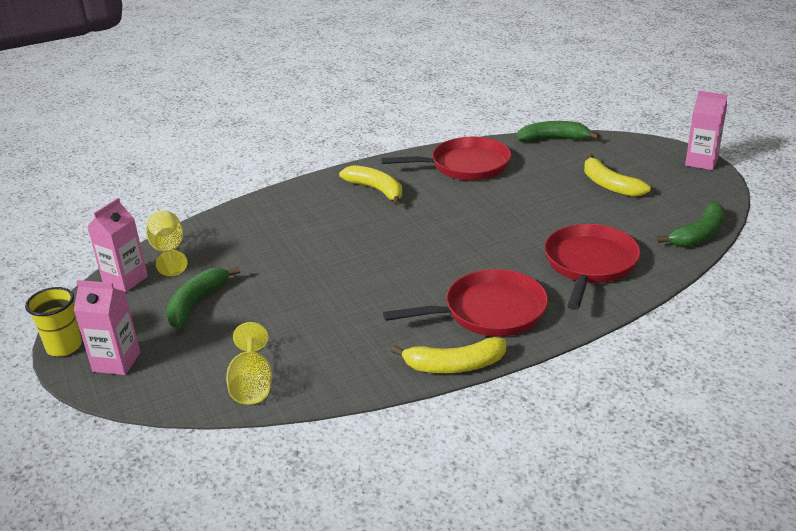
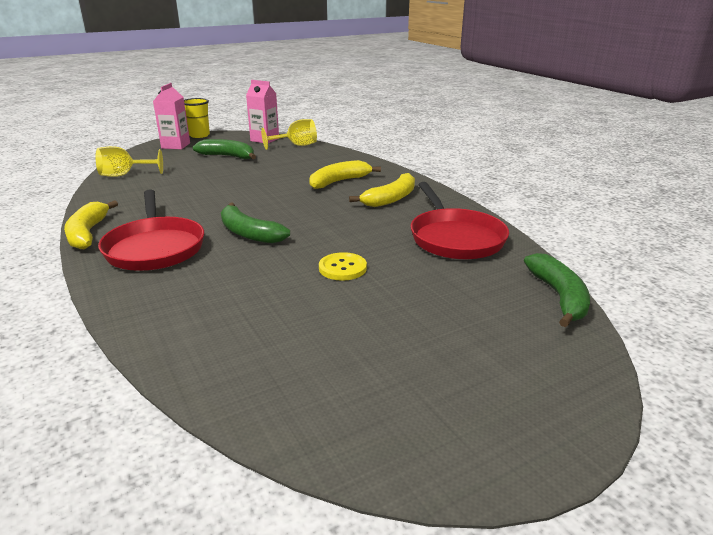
camera: 85 degrees right, 5 degrees down
red pan [544,224,641,310] -> none
yellow banana [584,154,651,197] -> yellow banana moved to [309,160,381,189]
green banana [656,201,725,247] -> green banana moved to [221,203,290,244]
pink carton [685,91,727,170] -> none
none -> yellow button [319,252,367,281]

